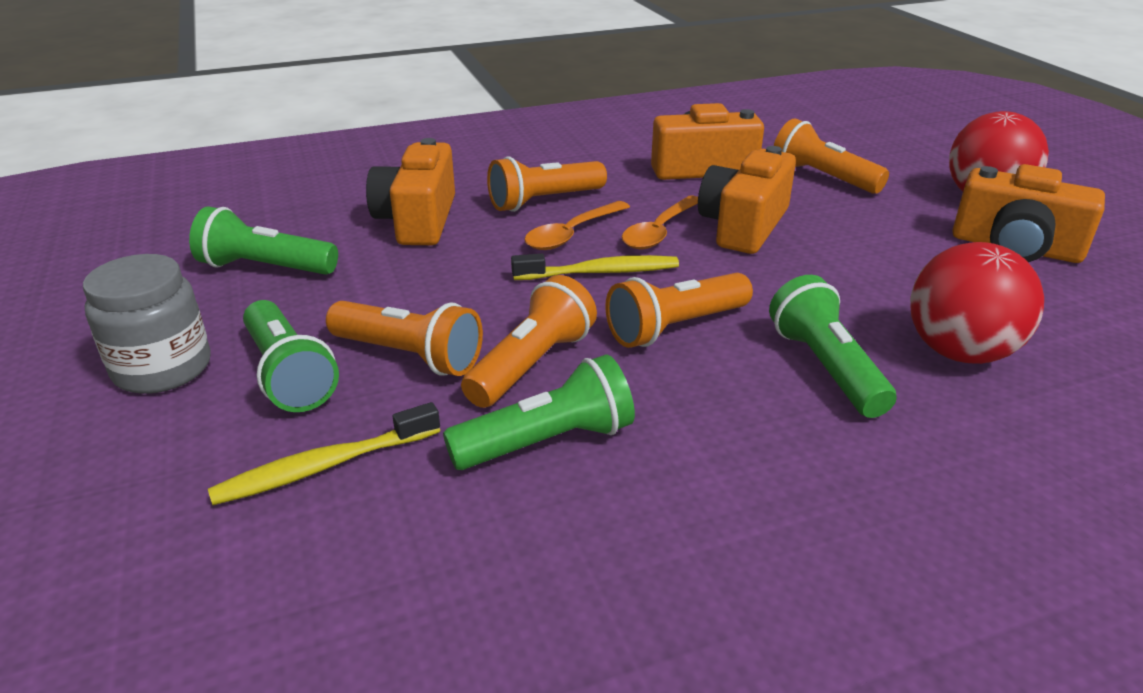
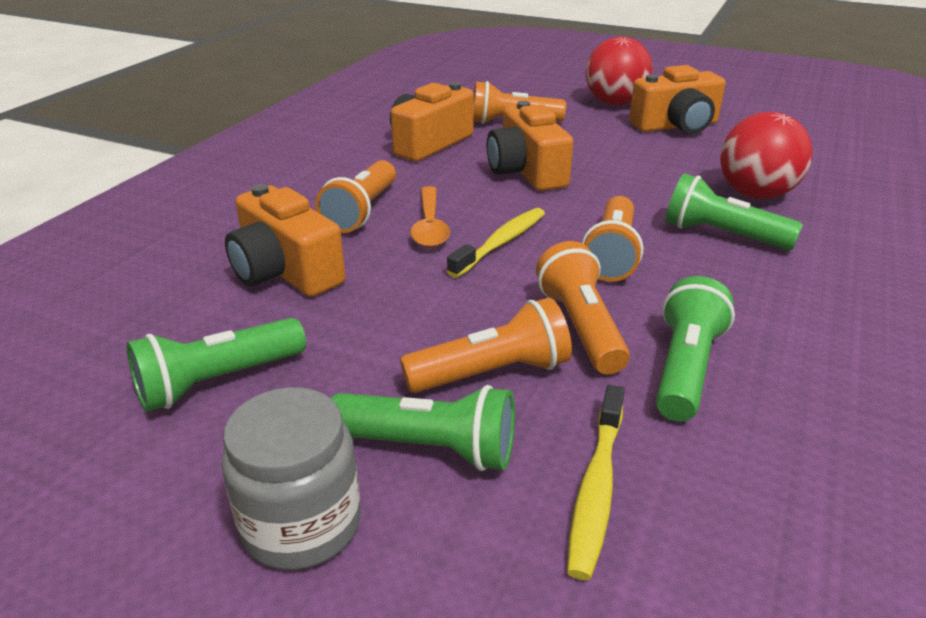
camera: 45 degrees left, 0 degrees up
orange spoon [622,196,698,249] -> none

